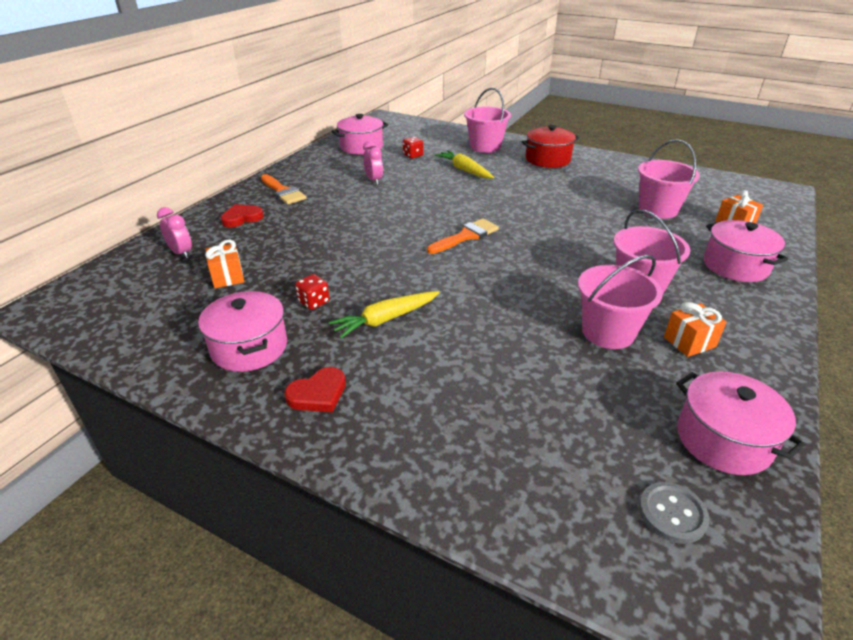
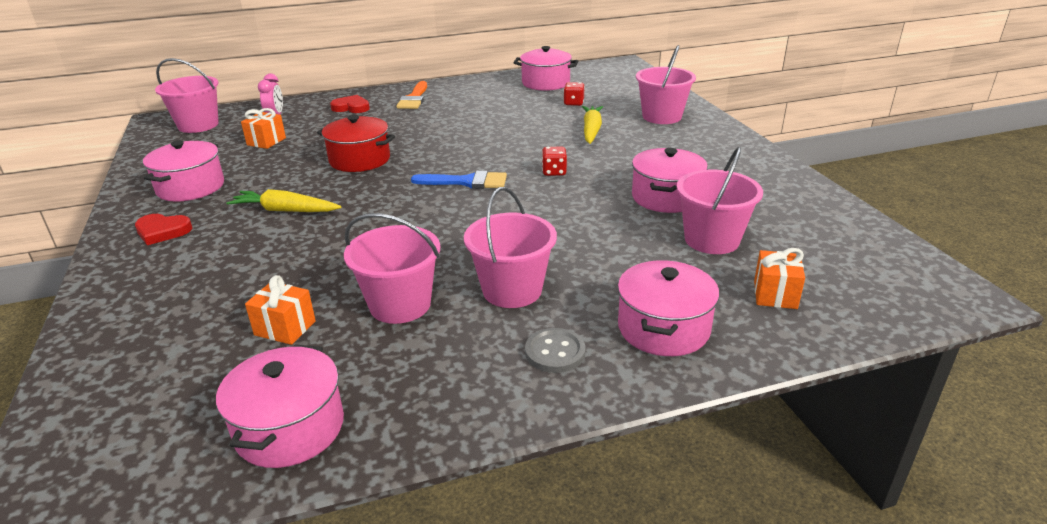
camera: 45 degrees right, 5 degrees down
red dice [295,274,330,310] -> red dice moved to [542,146,567,176]
pink clock [363,141,383,185] -> none
orange brush [427,218,499,254] -> blue brush [411,171,507,189]
red pot [521,125,579,168] -> red pot moved to [317,115,395,172]
grey button [639,482,710,544] -> grey button moved to [525,328,586,373]
orange gift [664,302,727,357] -> orange gift moved to [245,275,316,345]
none -> pink bucket [155,58,219,133]
none -> pink pot [632,148,708,213]

